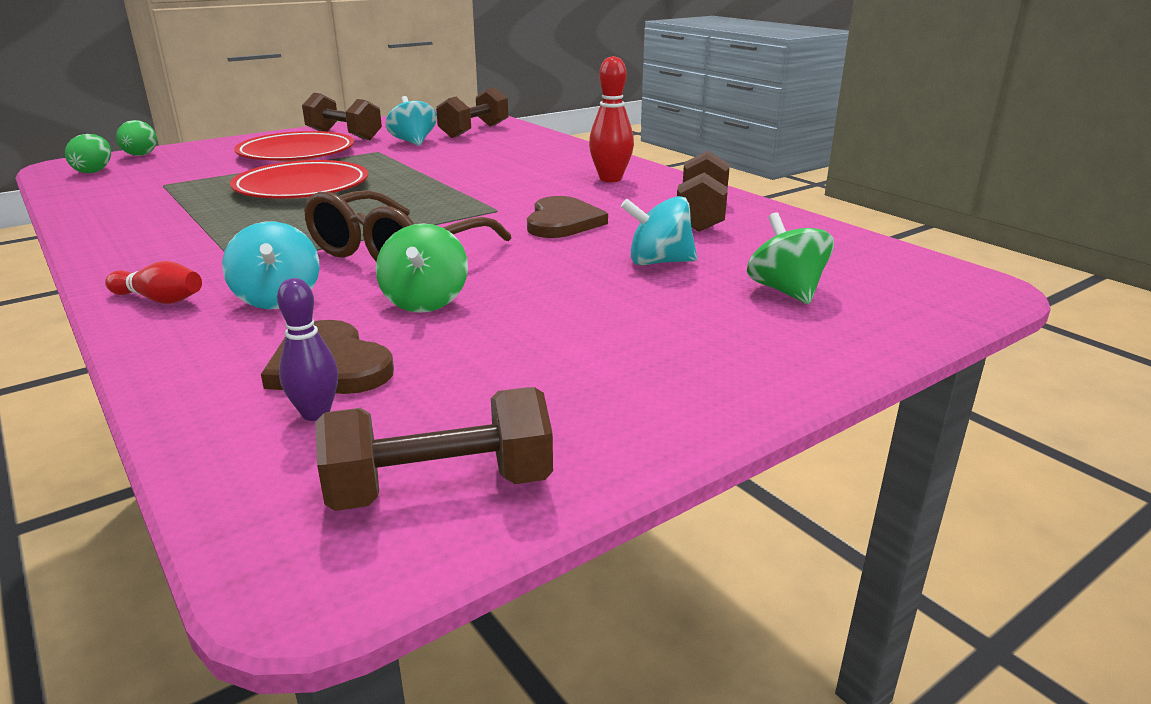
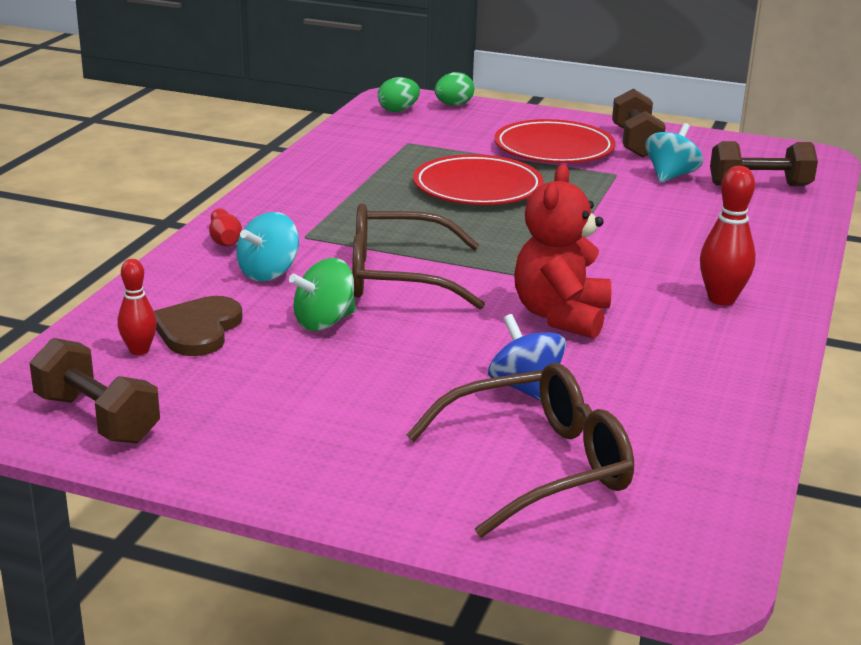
camera: 55 degrees right, 0 degrees up
purple bowling pin [277,278,339,421] -> red bowling pin [117,259,157,355]
brown heart [527,196,608,238] -> red teddy bear [514,165,612,339]
turquoise spinning top [621,196,697,265] -> blue spinning top [488,314,566,401]
brown dumbbell [677,151,730,232] -> none
green spinning top [747,212,834,304] -> brown glasses [407,363,634,538]

